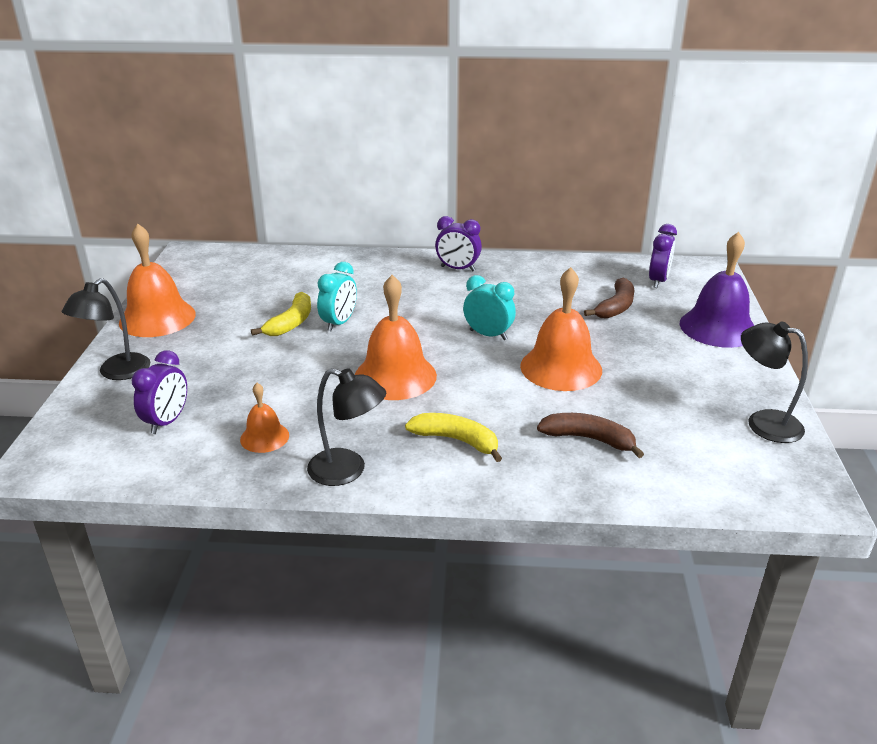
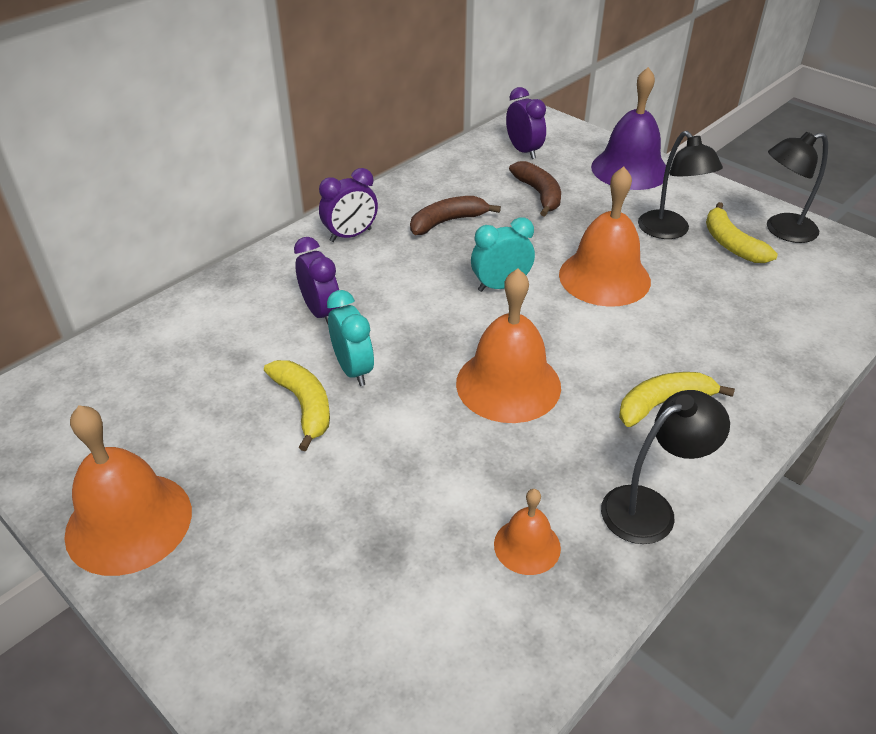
camera: 50 degrees left, 10 degrees up
black lamp [62,278,150,380] -> black lamp moved to [638,131,723,239]
purple clock [132,350,187,434] -> purple clock moved to [294,237,340,324]
brown banana [537,413,644,458] -> brown banana moved to [410,196,501,235]
none -> yellow banana [706,202,778,263]

